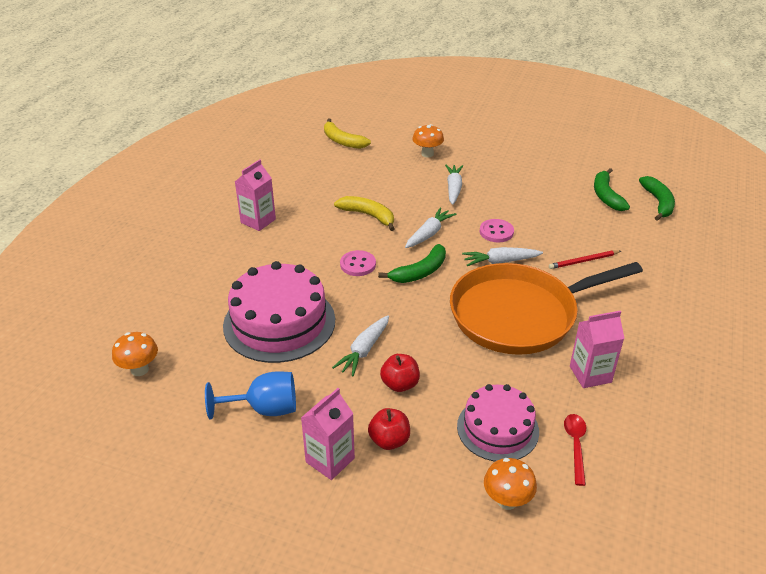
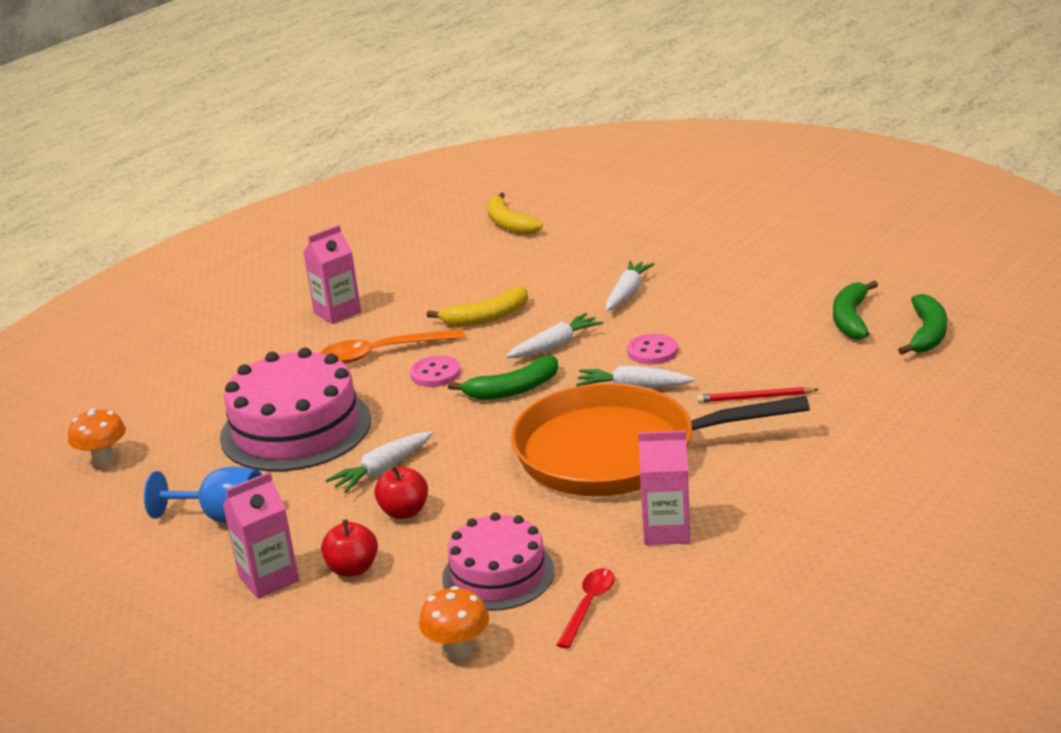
camera: 20 degrees right, 10 degrees down
yellow banana [334,196,395,231] -> yellow banana turned 105 degrees clockwise [427,286,528,327]
orange mushroom [412,124,444,157] -> none
none -> orange spoon [321,329,465,364]

